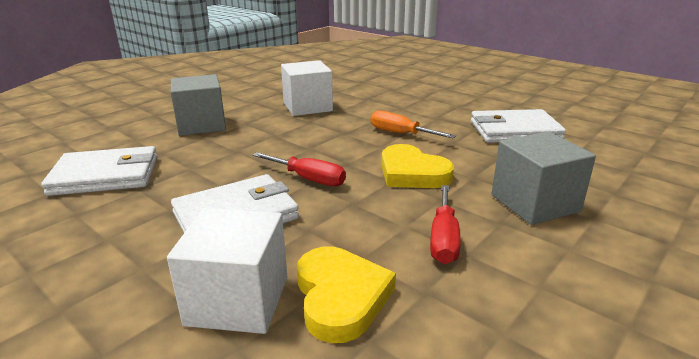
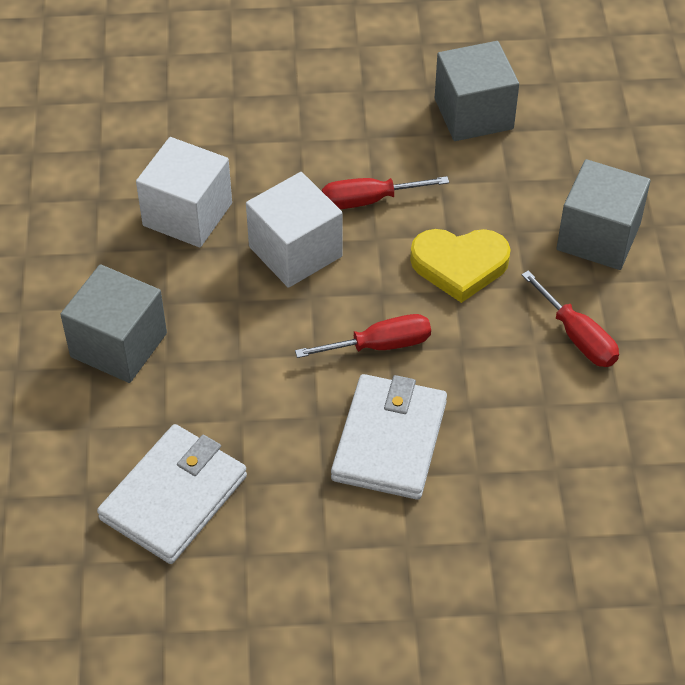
camera: 45 degrees left, 25 degrees up
white cube [167,208,287,334] -> white cube moved to [246,172,342,288]
yellow heart [297,246,396,343] -> none
orange screwdriver [371,110,456,138] -> red screwdriver [322,176,449,209]
white wallet [471,109,566,143] -> grey cube [435,41,519,141]

